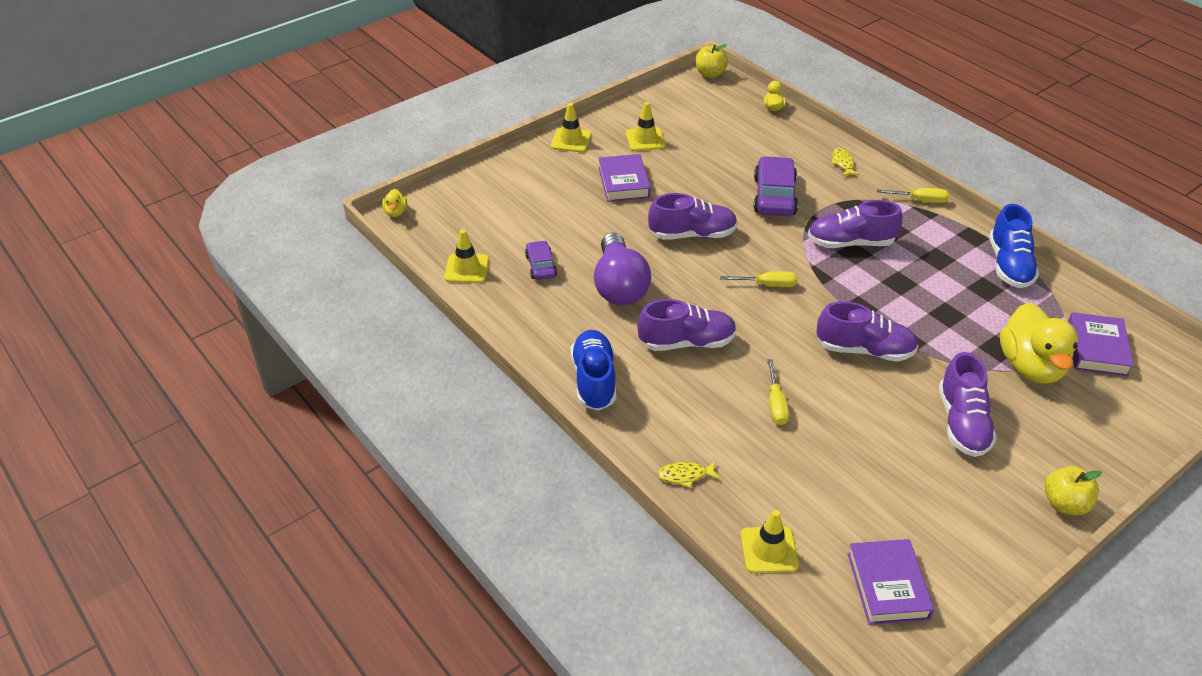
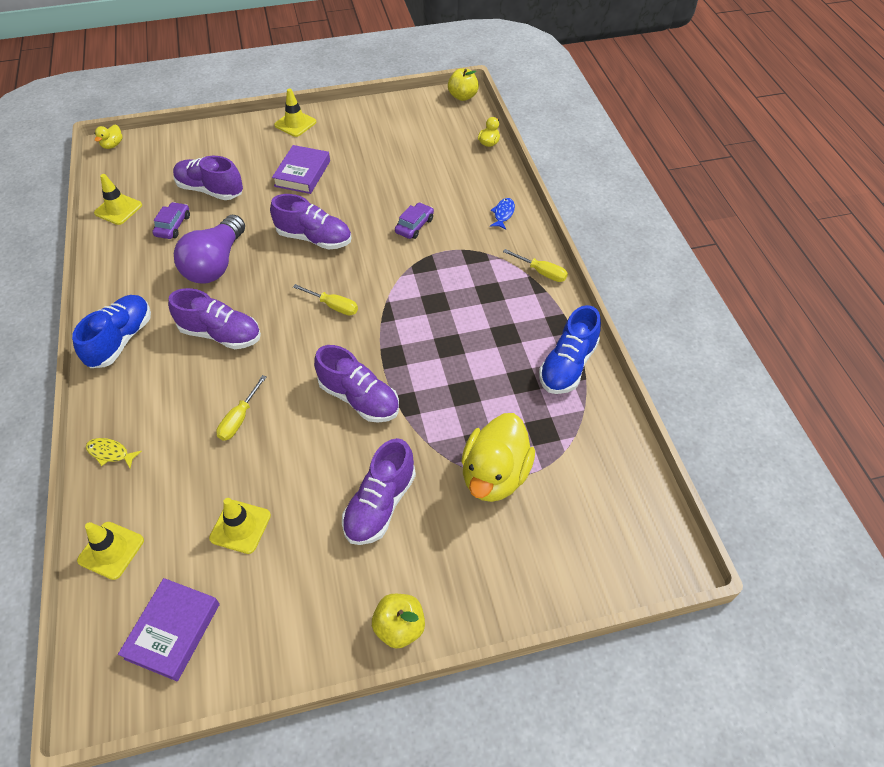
camera: 25 degrees right, 10 degrees up
yellow traffic cone [626,102,666,151] -> yellow traffic cone moved to [209,498,271,554]
purple car [754,156,798,216] -> purple car [395,203,434,239], size x0.58
purple shoe [808,200,902,248] -> purple shoe moved to [173,156,243,200]
yellow fish [831,148,860,176] -> blue fish [490,198,515,230]
purple book [1068,312,1134,377] -> none

